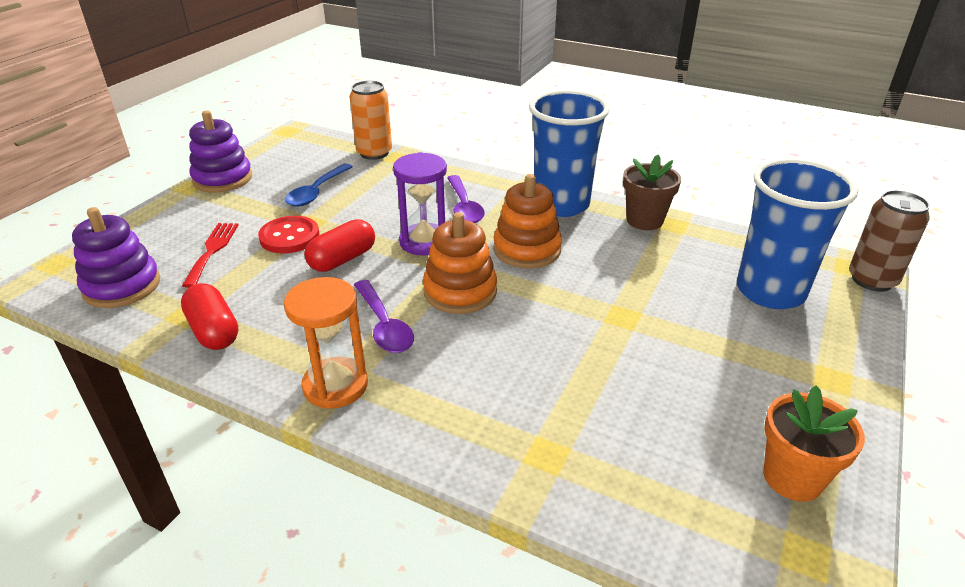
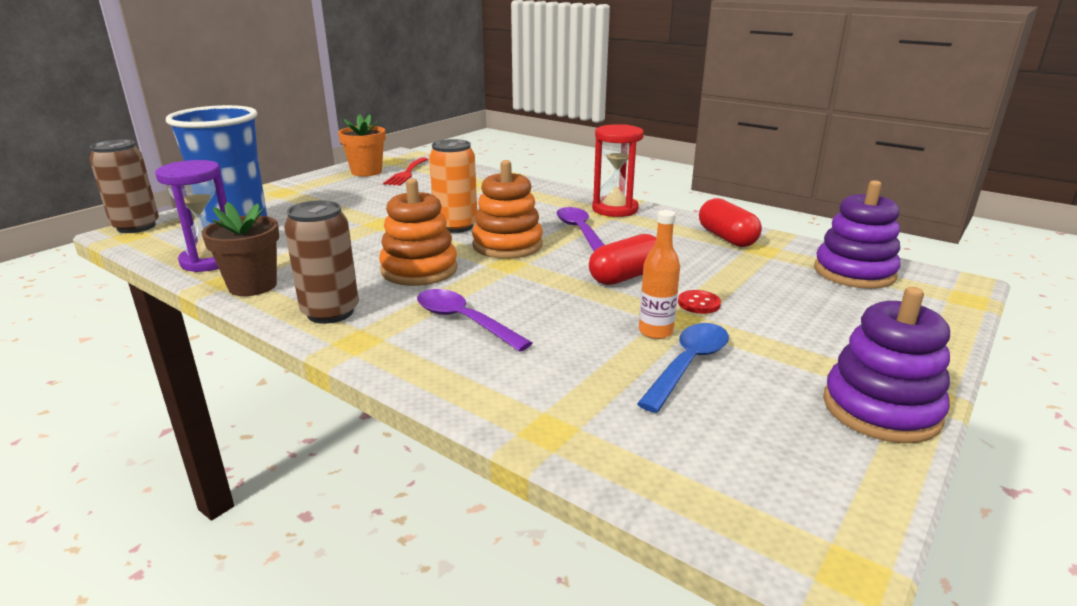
camera: 170 degrees left, 10 degrees down
red fork [182,223,238,288] -> red fork moved to [383,157,428,186]
red button [258,216,320,254] -> red button [678,290,721,314], size x0.56
orange hourglass [284,277,368,409] -> red hourglass [592,124,644,217]
orange can [350,81,392,160] -> orange can moved to [429,139,477,233]
purple hourglass [393,152,447,255] -> purple hourglass moved to [155,160,227,272]
purple spoon [447,175,485,223] -> purple spoon turned 45 degrees counterclockwise [417,289,532,352]
blue cup [529,90,610,217] -> brown can [284,200,359,324]
none -> orange bottle [639,210,680,339]

